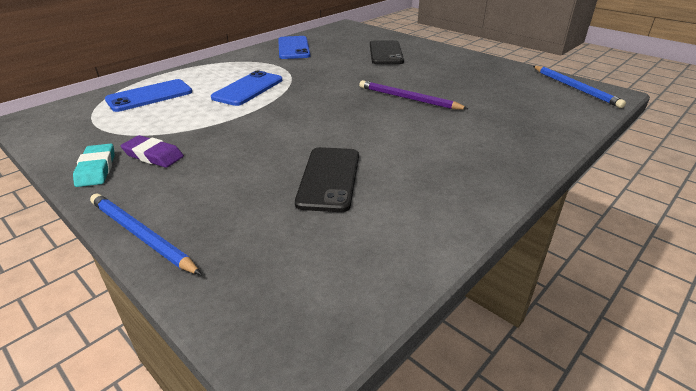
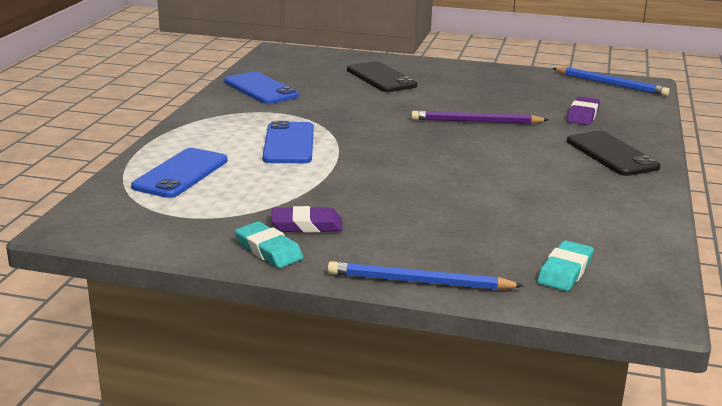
camera: 30 degrees left, 10 degrees down
black phone [295,147,359,212] -> black phone moved to [567,131,661,176]
none -> turquoise eraser [537,240,594,291]
none -> purple eraser [567,97,600,125]

